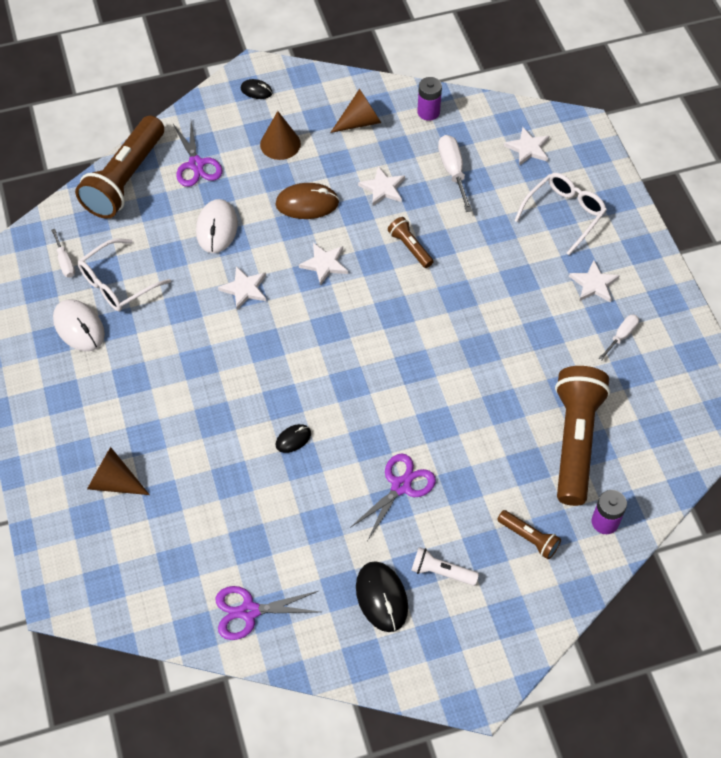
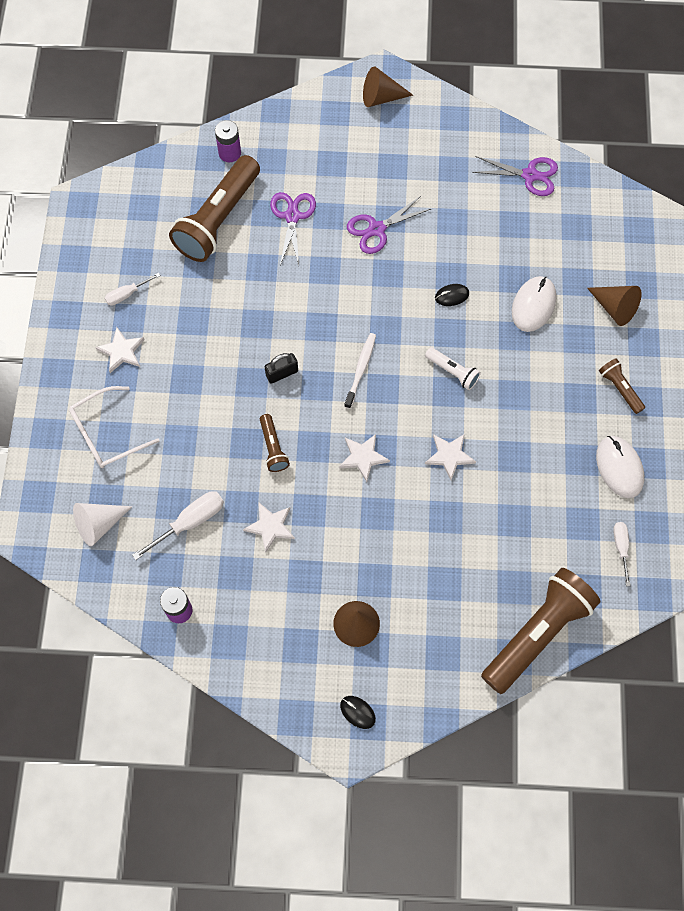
camera: 160 degrees left, 10 degrees up
white glasses [78,239,171,311] -> none
purple scissors [173,122,223,187] -> purple scissors moved to [270,192,316,265]
white mouse [196,199,238,253] -> white mouse moved to [512,276,556,332]
brown mouse [275,183,339,219] -> none
brown cone [330,89,381,133] -> brown cone moved to [363,66,413,107]
black mouse [356,561,408,632] -> none
white flashlight [411,547,479,586] -> white flashlight moved to [425,347,481,390]
white screwdriver [438,135,472,212] -> white screwdriver turned 135 degrees counterclockwise [132,491,224,560]
brown flashlight [497,510,561,559] -> brown flashlight moved to [599,358,645,414]
white star [504,127,549,166] -> white cone [73,503,133,546]
none -> black padlock [264,353,298,384]
none -> white toothbrush [344,333,376,409]

